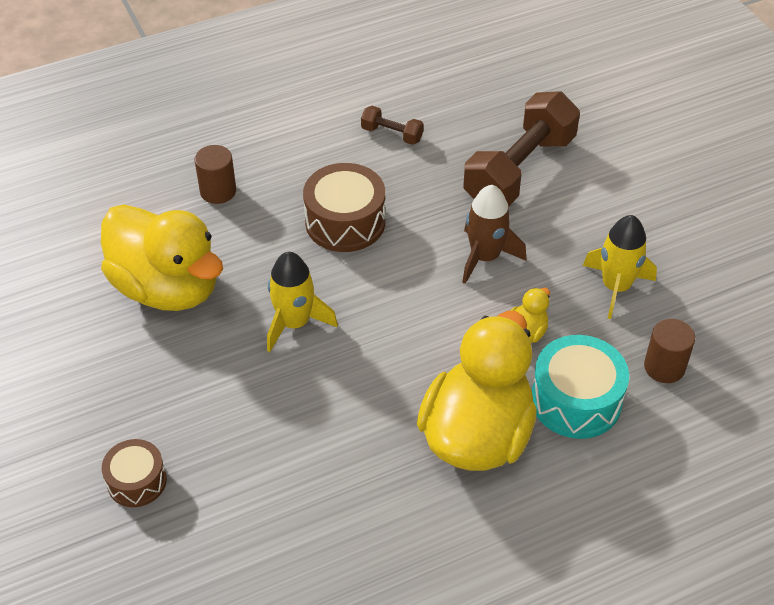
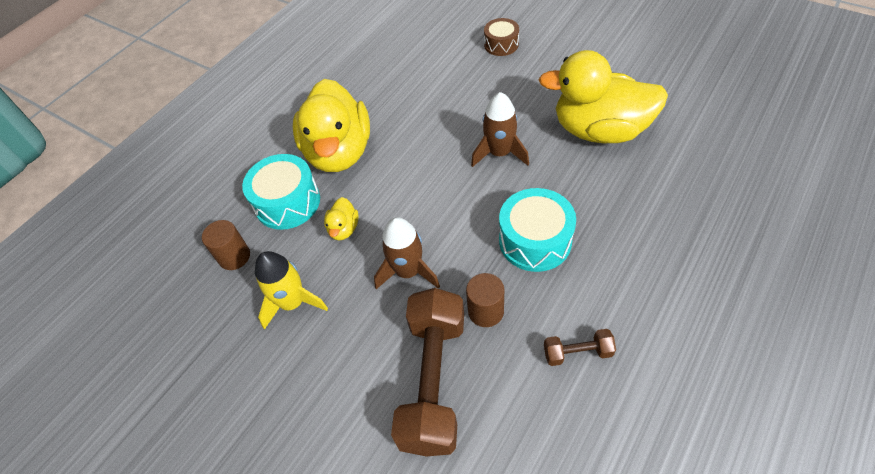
camera: 155 degrees right, 5 degrees up
brown cylinder [195,145,236,204] -> brown cylinder moved to [466,273,504,327]
yellow rocket [267,252,338,352] -> brown rocket [471,92,529,167]
brown drum [303,163,385,252] -> turquoise drum [499,188,576,272]

